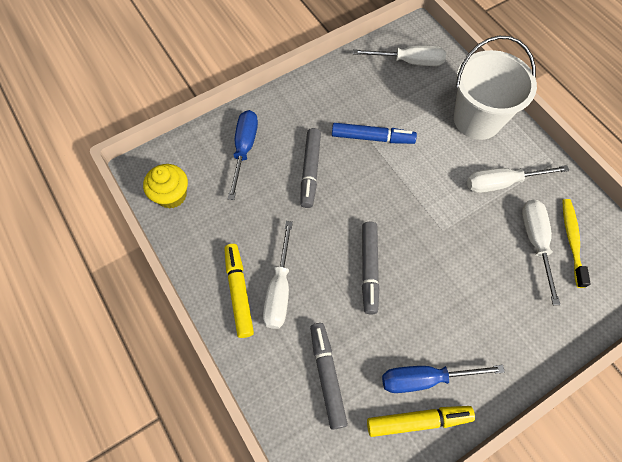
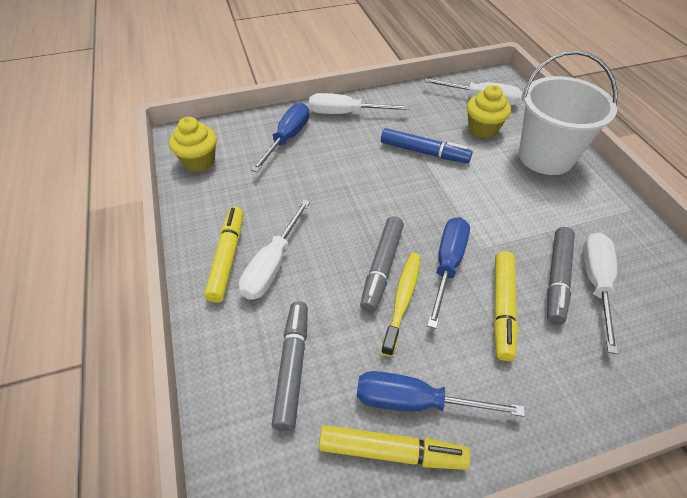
camera: 15 degrees right, 15 degrees down
grey marker [300,128,321,208] -> grey marker moved to [547,227,575,325]
white screwdriver [467,165,570,193] -> white screwdriver moved to [309,93,409,114]
yellow toothbrush [562,199,591,288] -> yellow toothbrush moved to [381,253,421,357]
none -> blue screwdriver [427,217,470,329]
none -> yellow cupcake [467,85,511,138]
none -> yellow marker [494,251,518,361]

